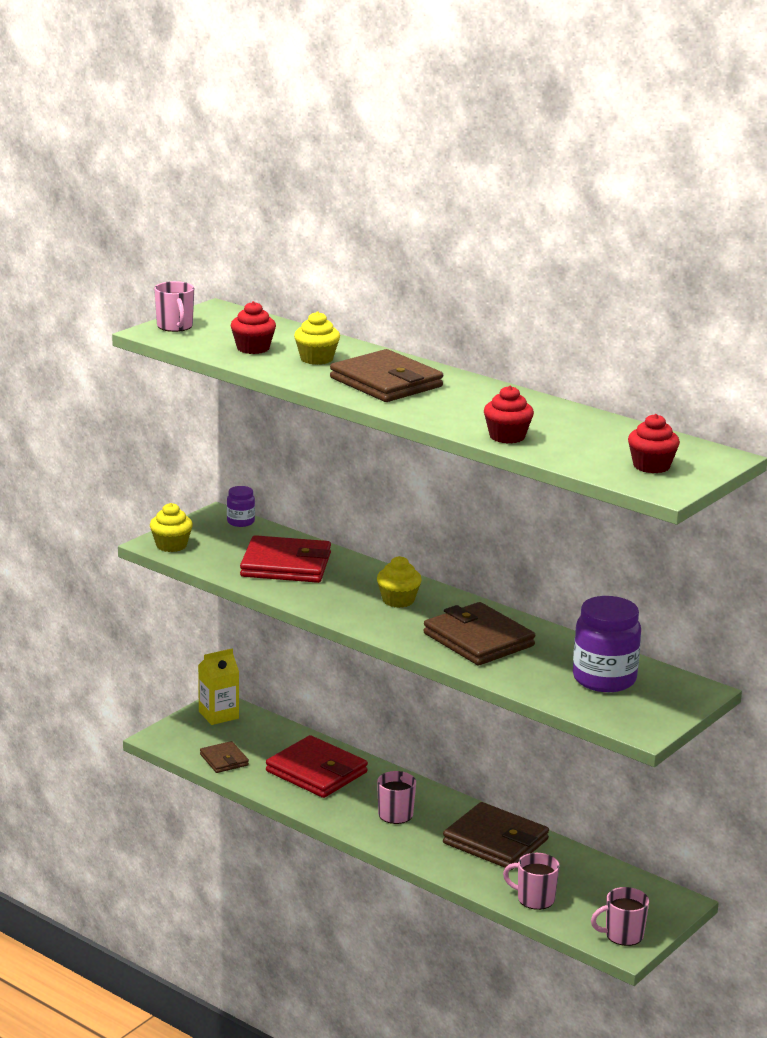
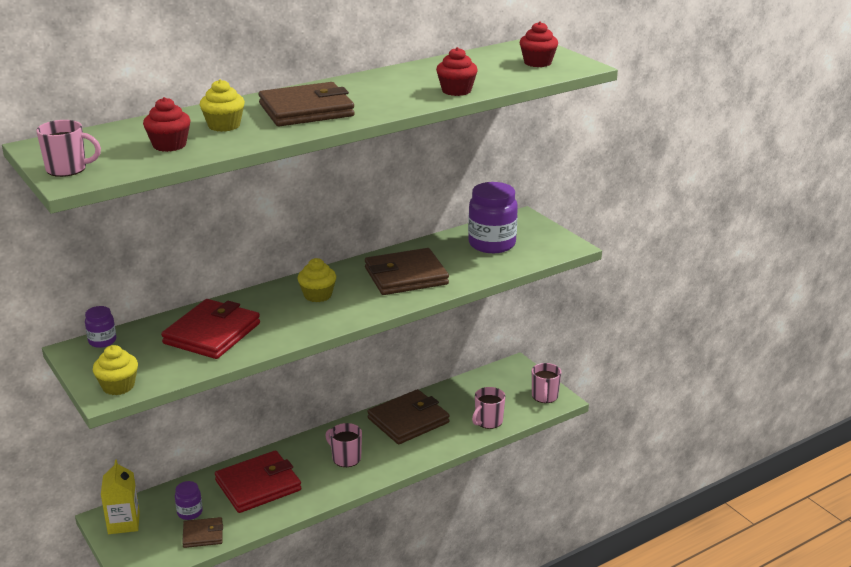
camera: 70 degrees left, 5 degrees up
none -> purple jar [175,481,203,520]

